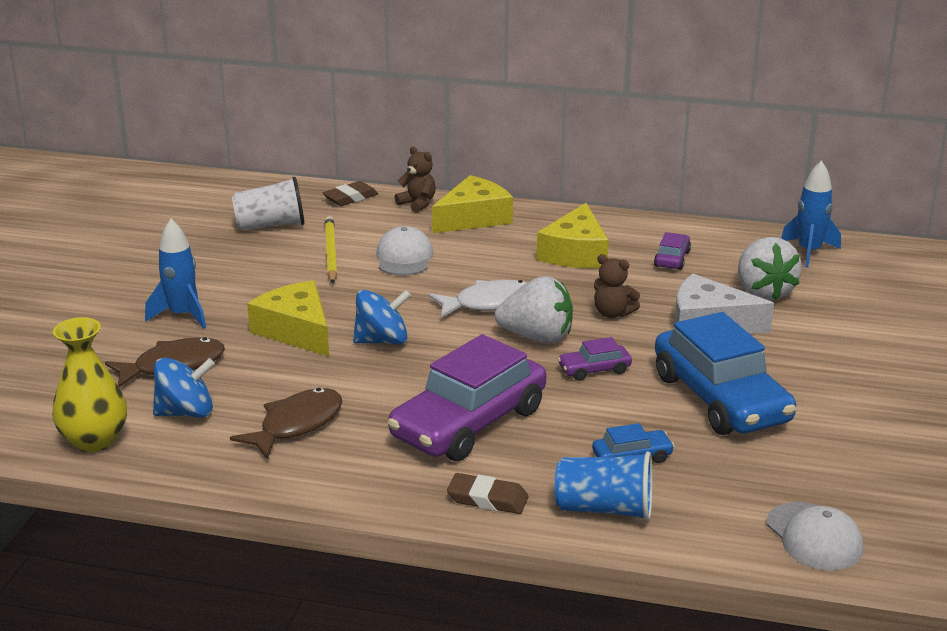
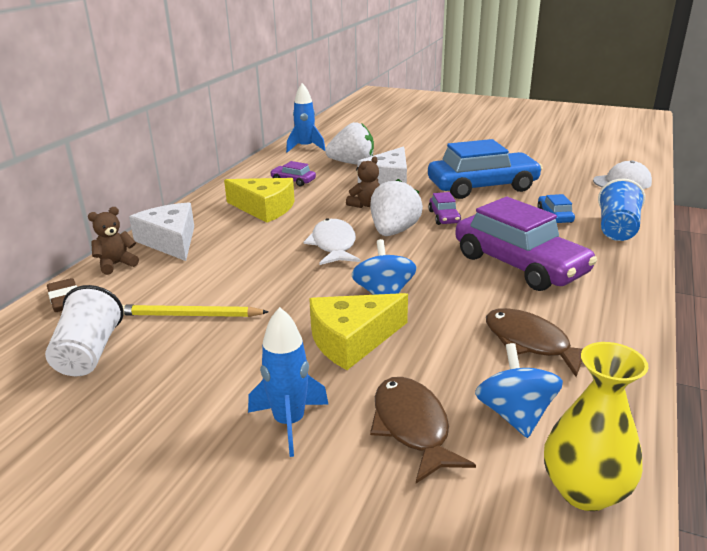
camera: 80 degrees left, 0 degrees up
white cap [376,226,434,276] -> none
yellow cheese [432,175,513,233] -> white cheese [129,202,194,261]
brown eraser [447,473,529,514] -> none

